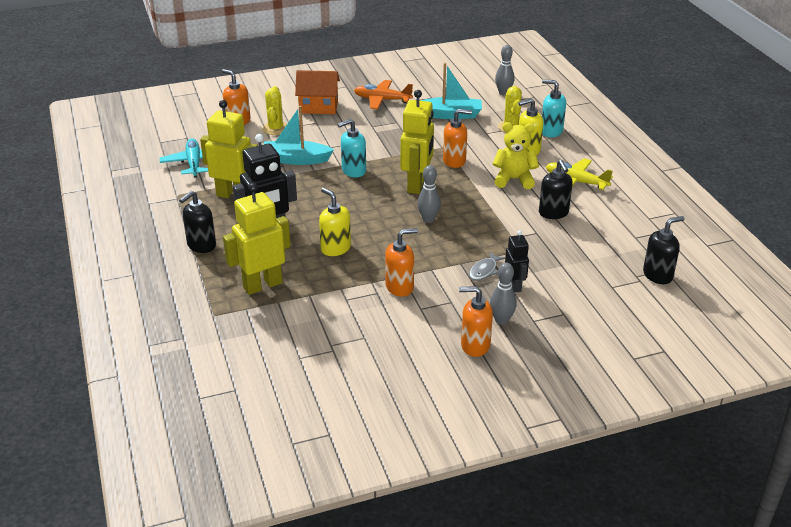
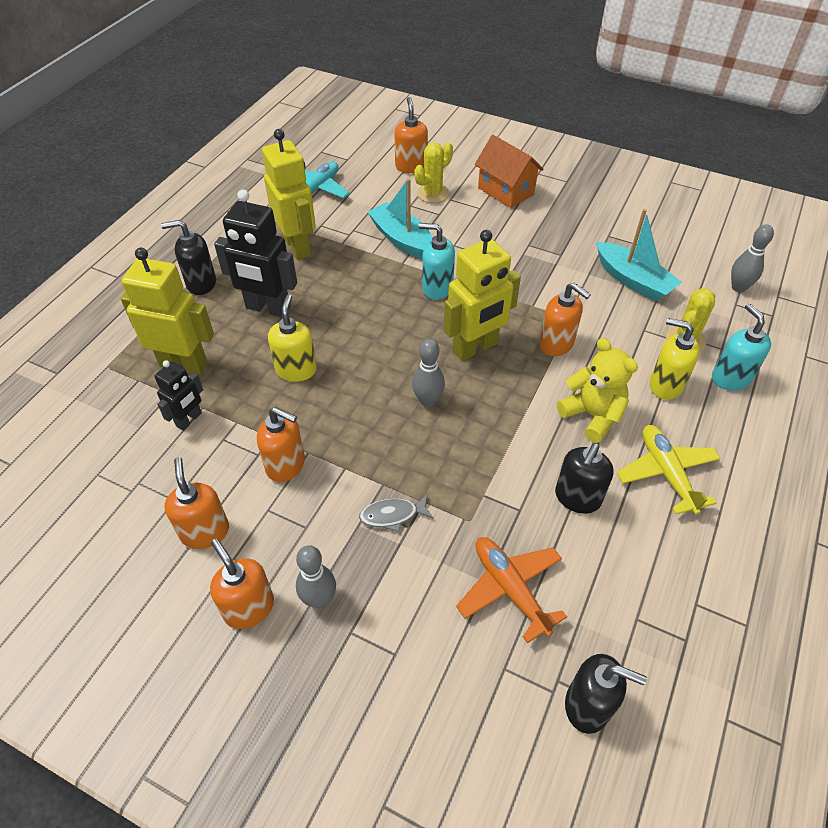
camera: 45 degrees right, 15 degrees up
orange plane [354,80,413,109] -> orange plane moved to [456,537,567,643]
black robot [505,230,529,293] -> black robot moved to [155,360,203,431]
none -> orange soap dispenser [164,457,229,549]

